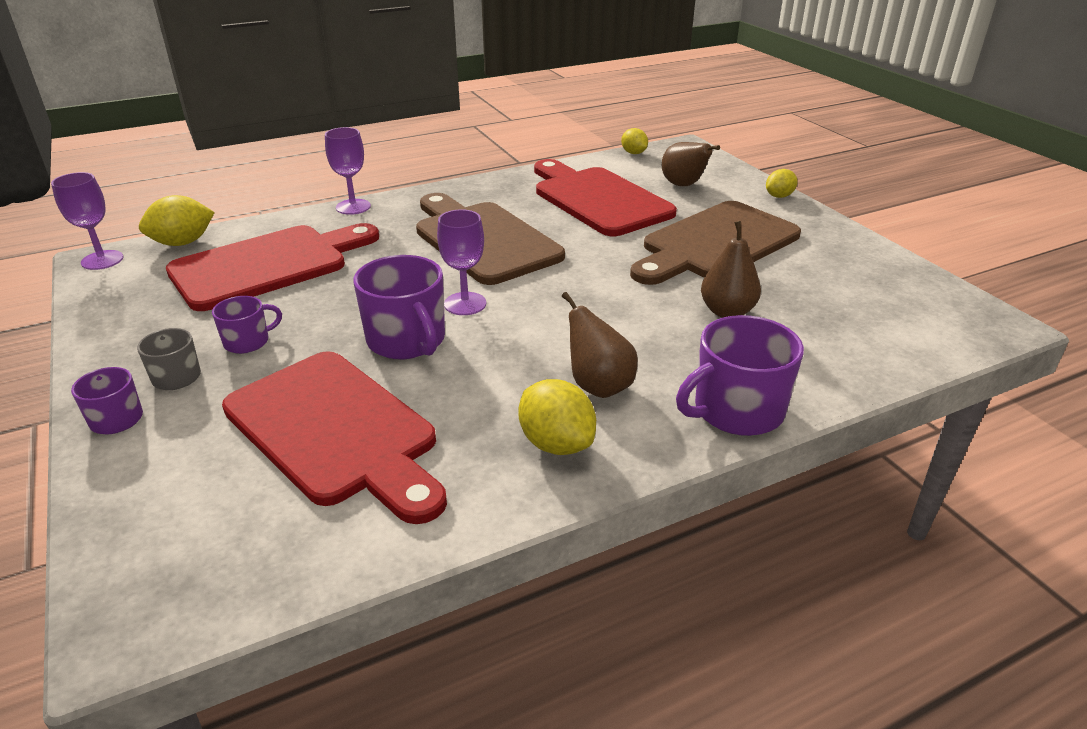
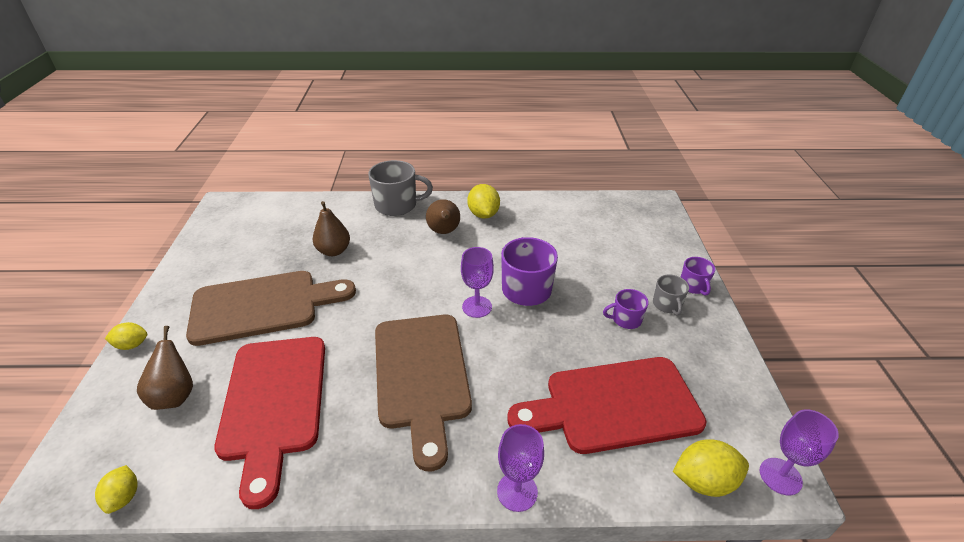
camera: 155 degrees left, 5 degrees up
red cutting board [222,351,447,524] -> none
purple mug [676,315,804,436] -> grey mug [368,160,433,216]

